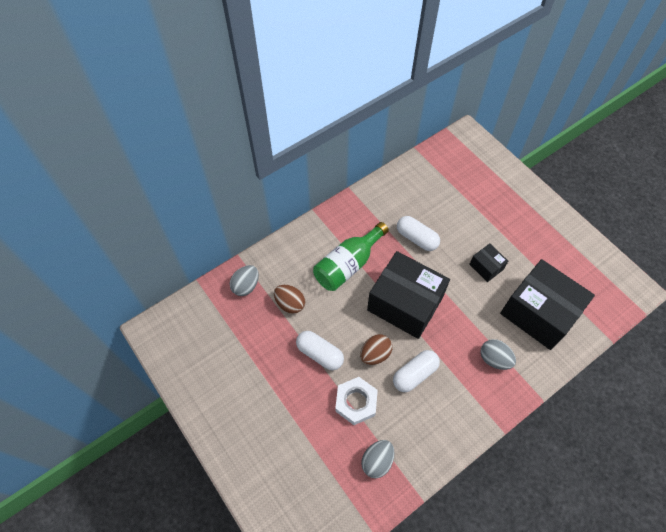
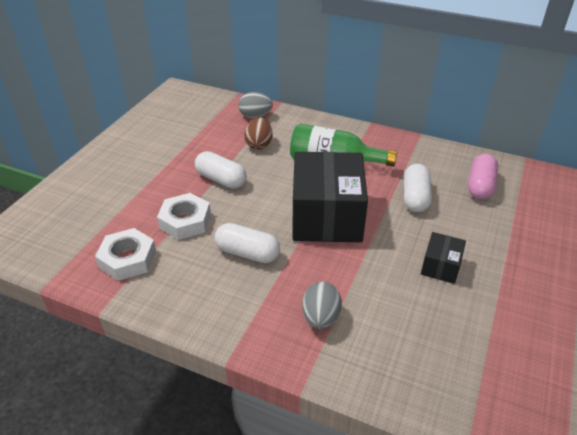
camera: 60 degrees right, 20 degrees down
white capsule [296,331,344,370] -> white capsule turned 60 degrees counterclockwise [195,151,247,189]
brown egg [360,334,392,365] -> none
grey egg [361,440,394,478] -> white nut [95,228,156,281]
black box [500,259,595,350] -> none
none -> pink capsule [468,154,499,200]

